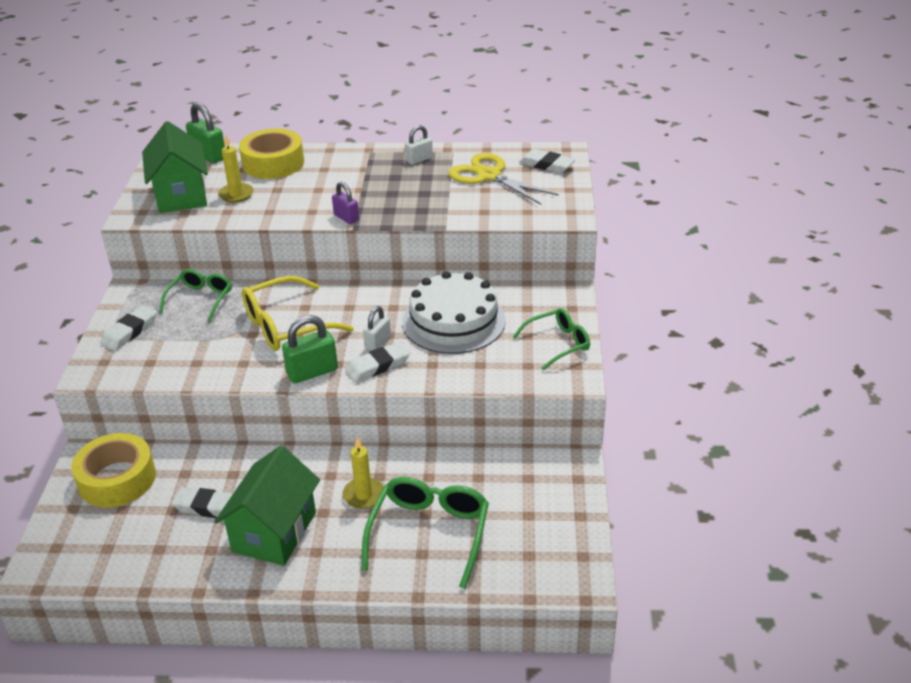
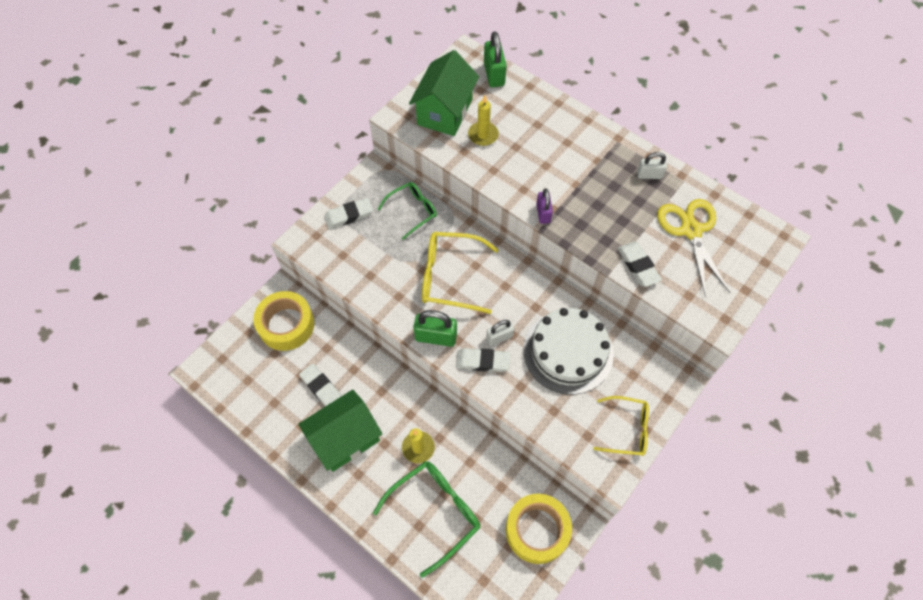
camera: 35 degrees right, 25 degrees up
yellow tape [239,129,304,179] -> yellow tape moved to [506,494,572,564]
green glasses [513,308,590,371] -> yellow glasses [593,396,649,456]
white eraser [519,149,576,173] -> white eraser moved to [618,242,662,287]

